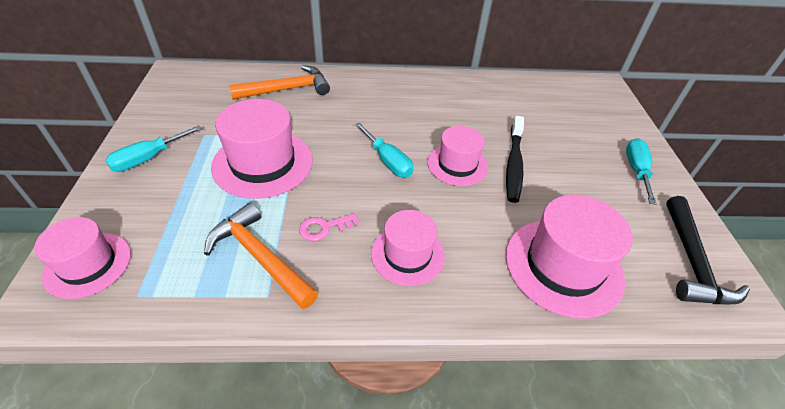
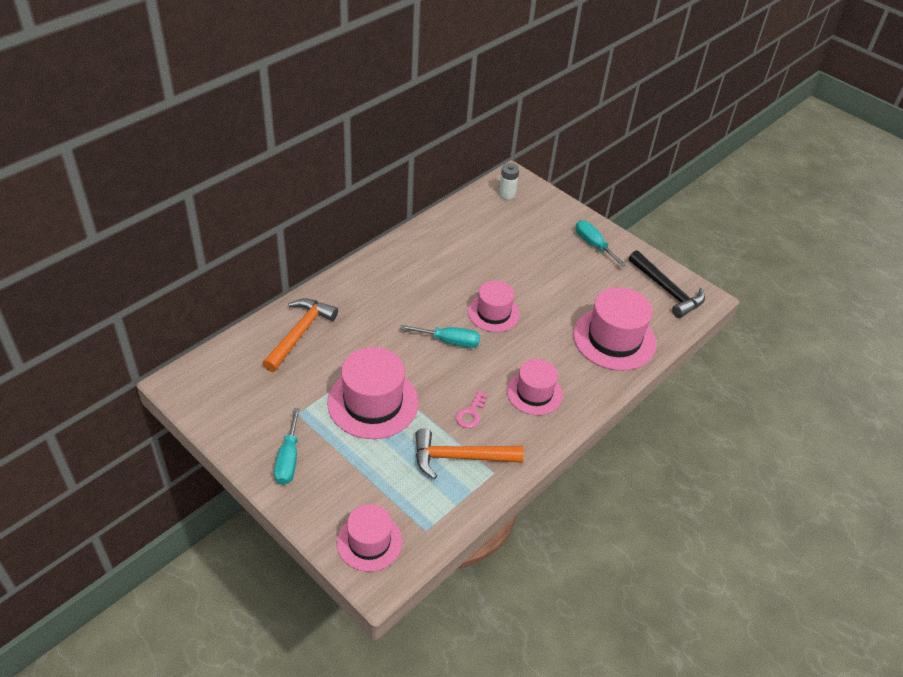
camera: 45 degrees left, 0 degrees up
black toothbrush [506,116,524,203] -> none
none -> white battery [499,163,519,200]

